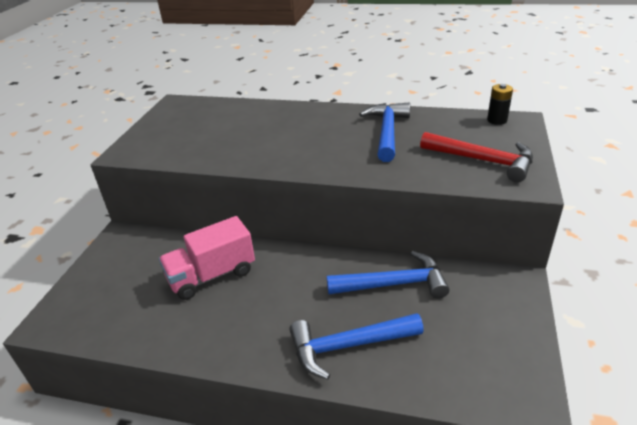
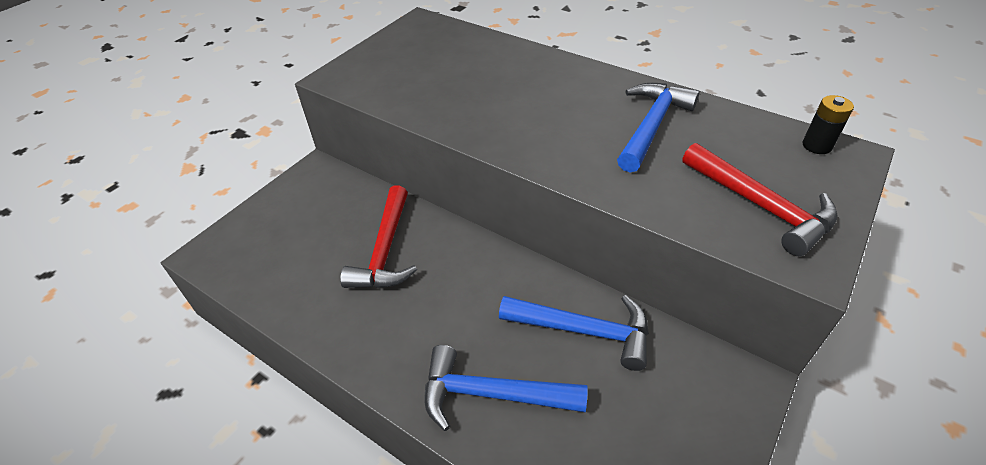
camera: 20 degrees right, 10 degrees up
pink truck [159,216,255,300] -> red hammer [340,185,417,288]

